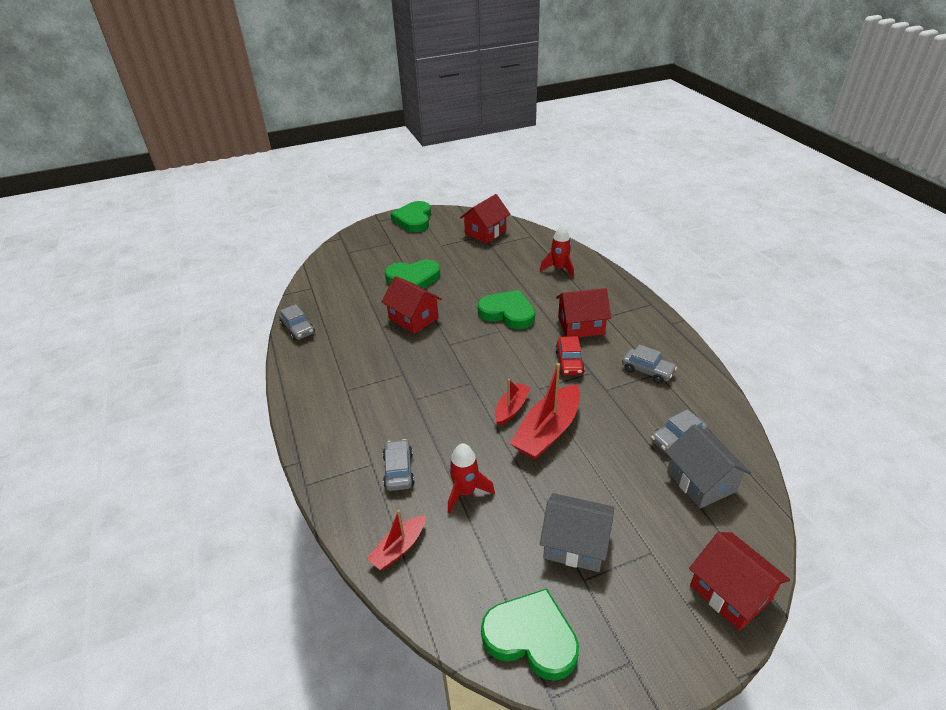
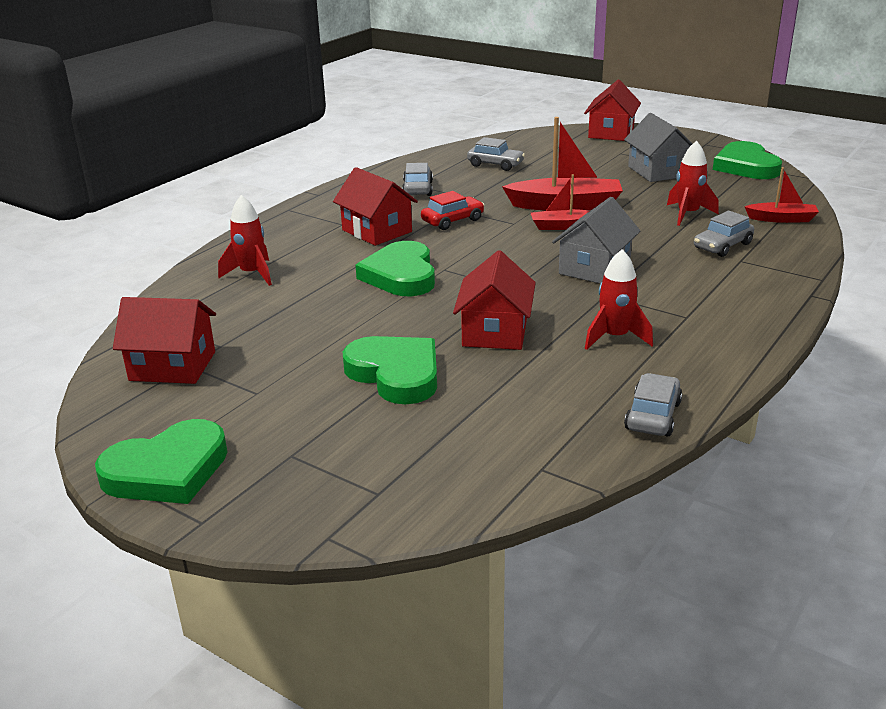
camera: 125 degrees left, 10 degrees down
grey house [665,424,751,508] -> grey house moved to [552,197,640,284]
none -> red rocket [585,249,653,350]

